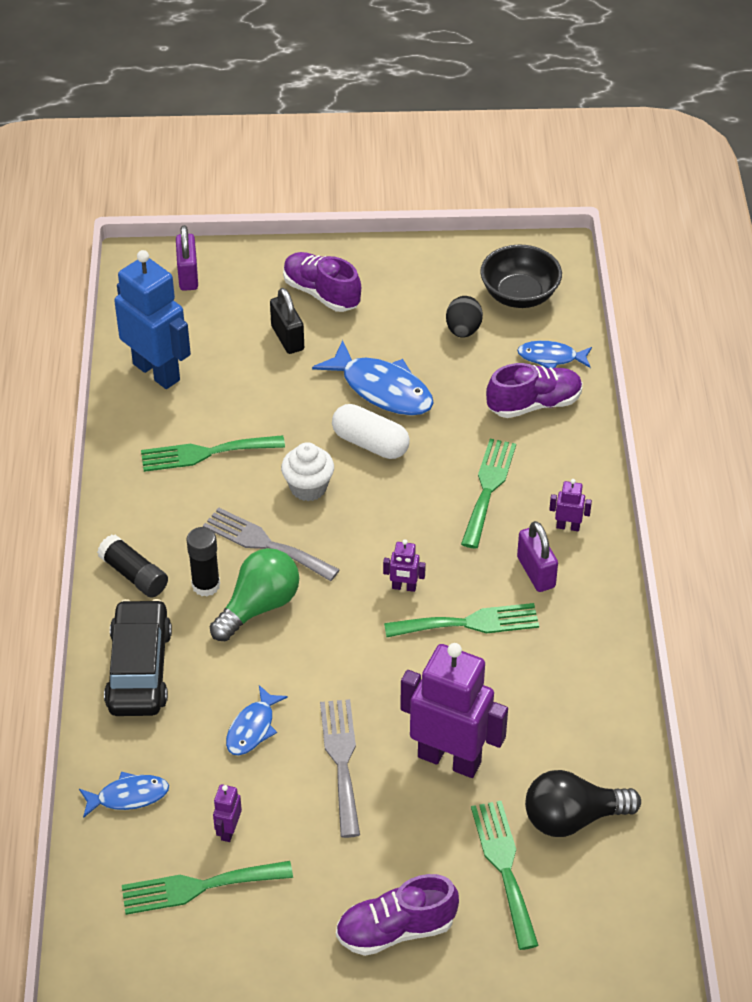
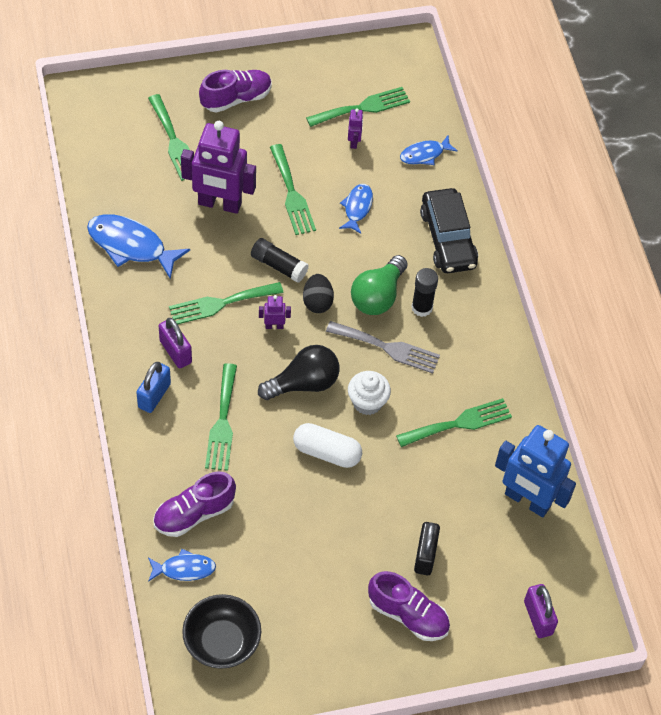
camera: 165 degrees right, 10 degrees up
black glue stick [97,535,168,598] -> black glue stick moved to [251,238,309,283]
black padlock [270,288,304,354] -> black padlock turned 45 degrees clockwise [414,522,440,575]
blue fish [312,340,434,416] -> blue fish moved to [87,214,190,279]
grey fork [320,699,360,838] -> green fork [270,144,316,235]
black egg [446,296,483,338] -> black egg moved to [303,274,334,313]
black light bulb [525,770,641,837] -> black light bulb moved to [258,345,339,400]
purple robot [549,479,592,531] -> blue padlock [136,362,171,413]

